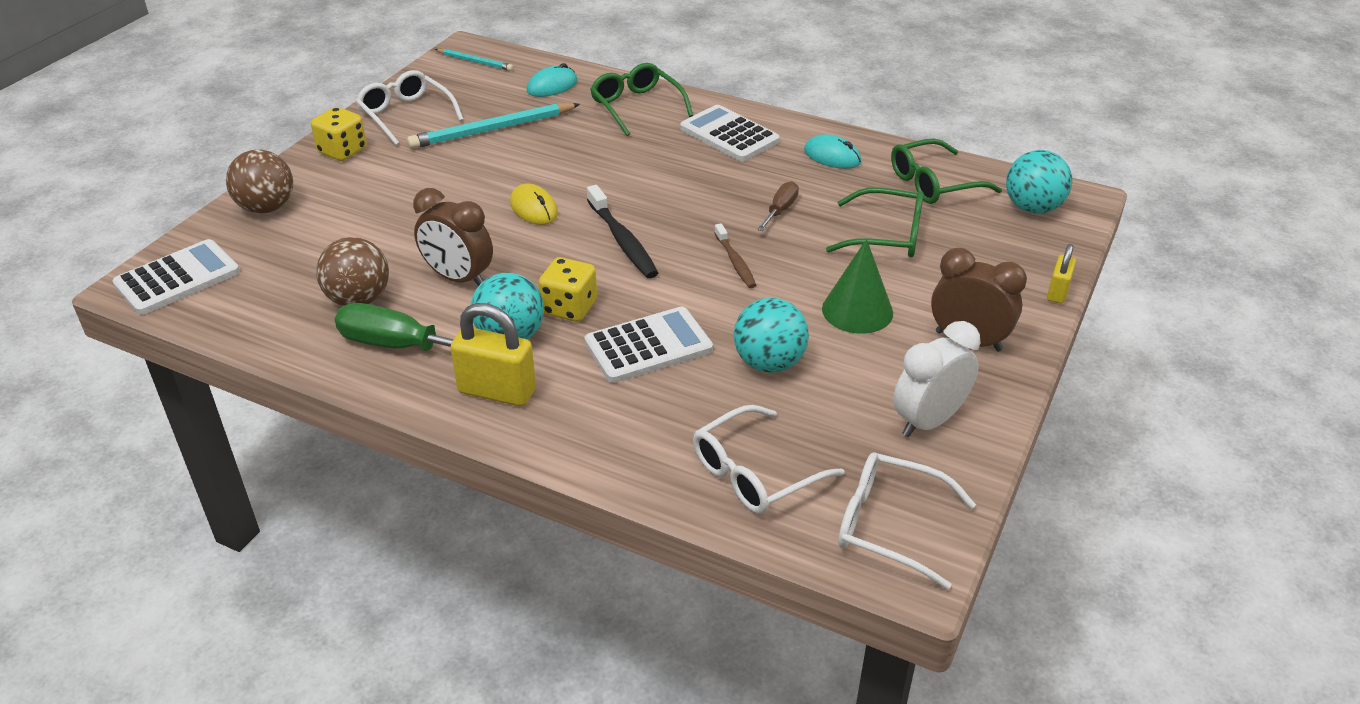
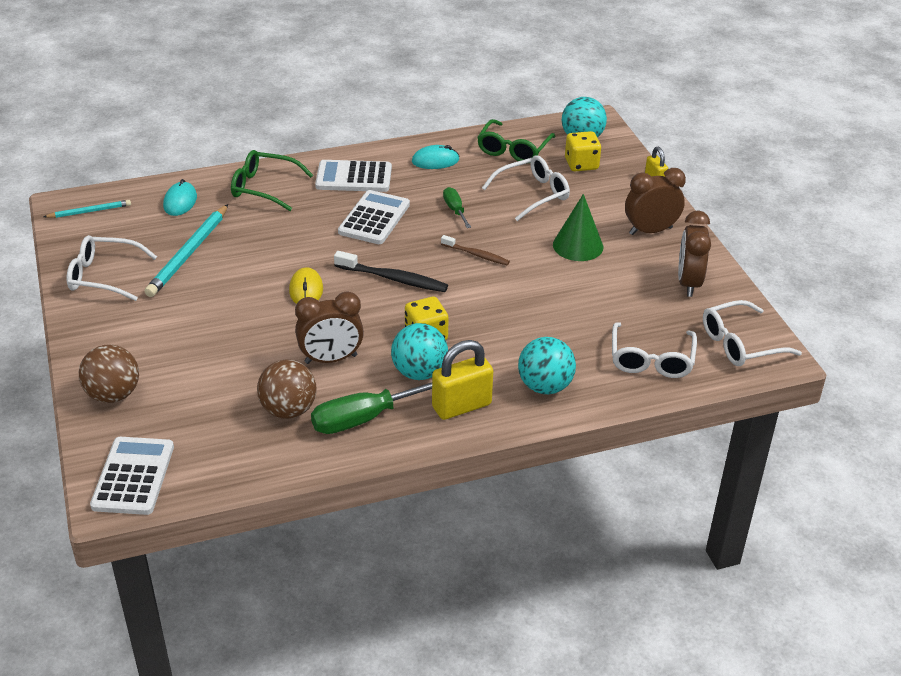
camera: 45 degrees left, 0 degrees up
yellow dice [311,107,367,161] -> yellow dice moved to [565,131,601,171]
yellow mouse [510,184,558,225] -> yellow mouse turned 75 degrees clockwise [289,267,323,304]
white calculator [584,307,713,383] -> white calculator moved to [338,190,410,244]
turquoise ball [734,298,809,373] -> turquoise ball moved to [518,337,576,394]
brown screwdriver [757,181,799,231] -> green screwdriver [443,187,471,228]
green glasses [826,187,924,258] -> white glasses [482,155,570,221]
white clock [893,321,981,437] -> brown clock [678,210,711,297]

